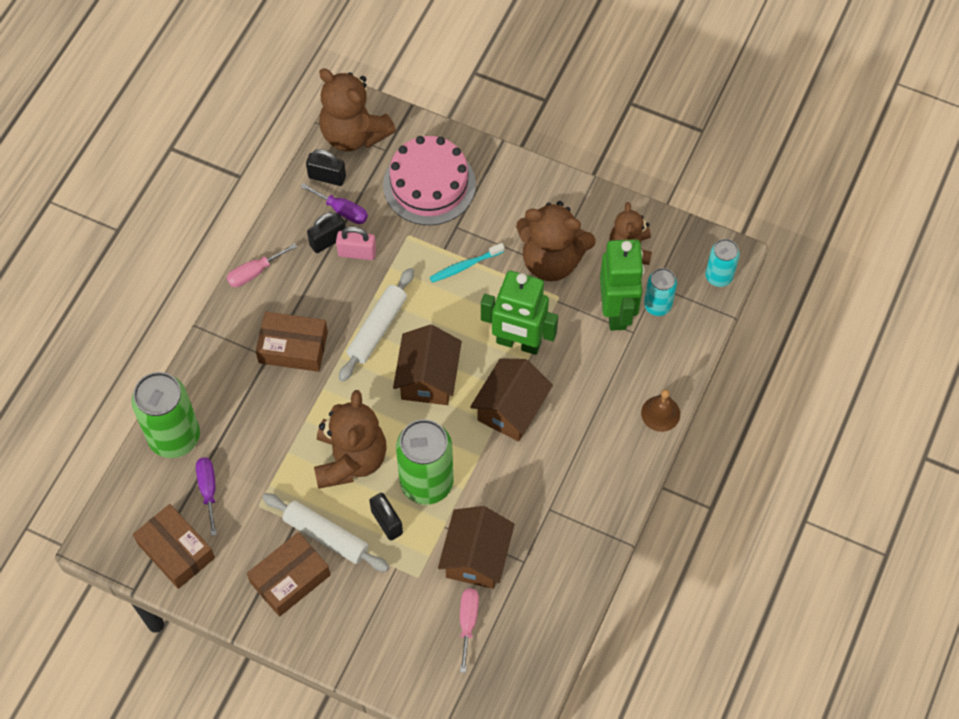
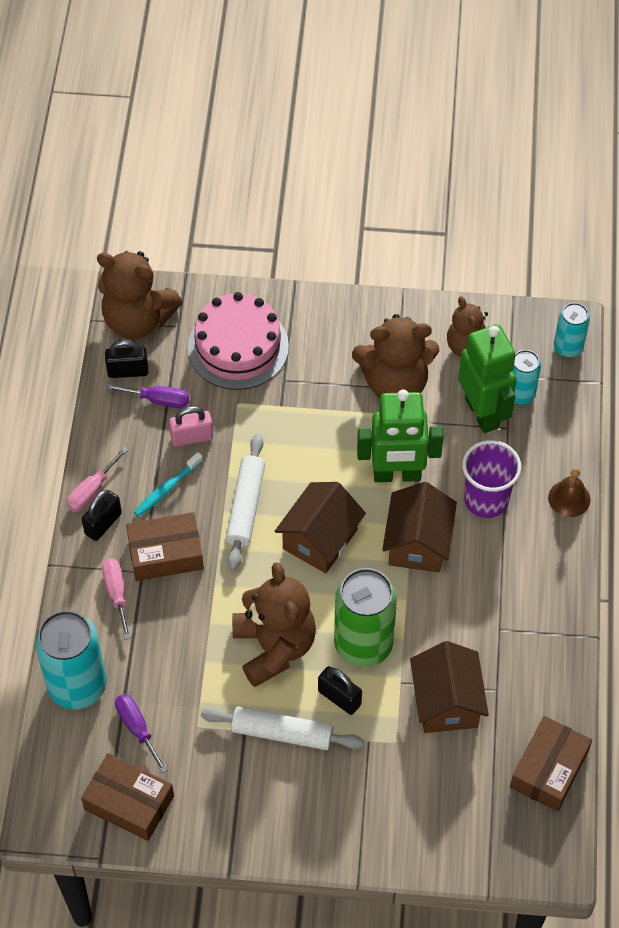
camera: 20 degrees left, 5 degrees down
green can [131,372,200,458] -> turquoise can [35,610,106,709]
brown box [247,532,330,617] -> brown box moved to [510,716,592,812]
black padlock [307,212,346,253] -> black padlock moved to [82,490,122,541]
brown house [393,325,462,405] -> brown house turned 45 degrees clockwise [275,482,366,573]
turquoise toothbrush [429,243,505,283] -> turquoise toothbrush moved to [134,452,203,517]
pink screwdriver [460,588,479,673] -> pink screwdriver moved to [102,559,131,640]
none -> purple cup [462,440,521,518]

